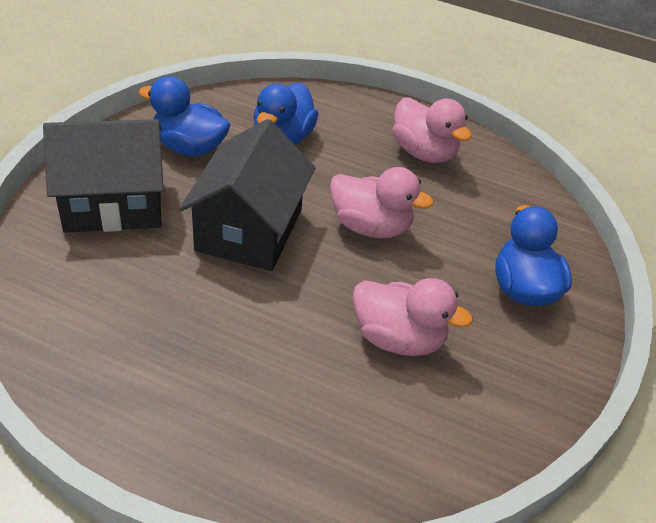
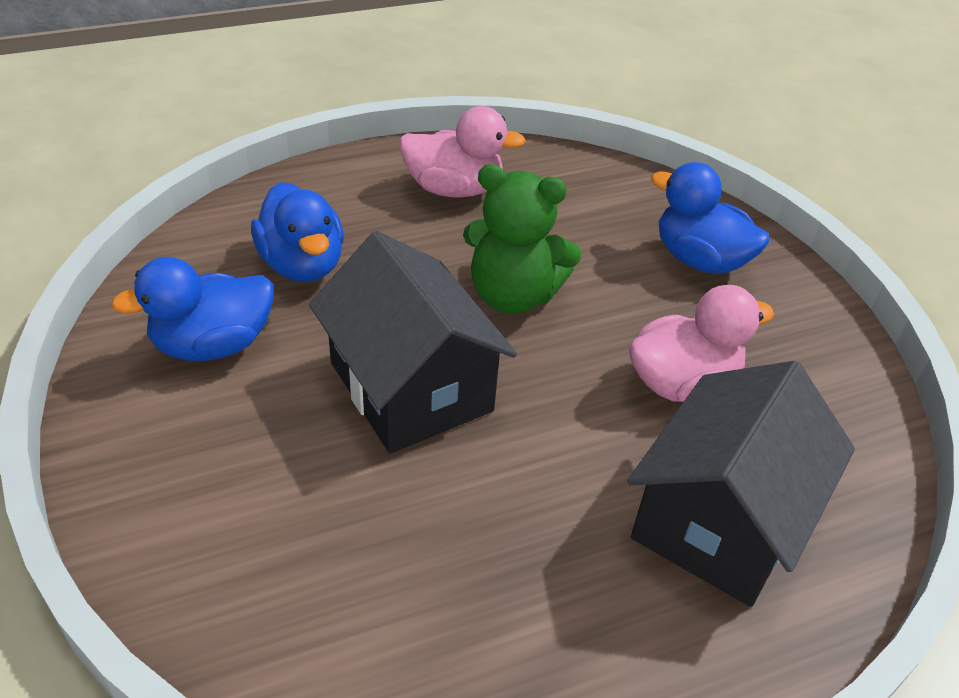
camera: 45 degrees left, 0 degrees up
black house [43,119,164,233] -> black house moved to [627,361,855,607]
pink duck [330,167,434,239] -> green teddy bear [463,164,582,314]

